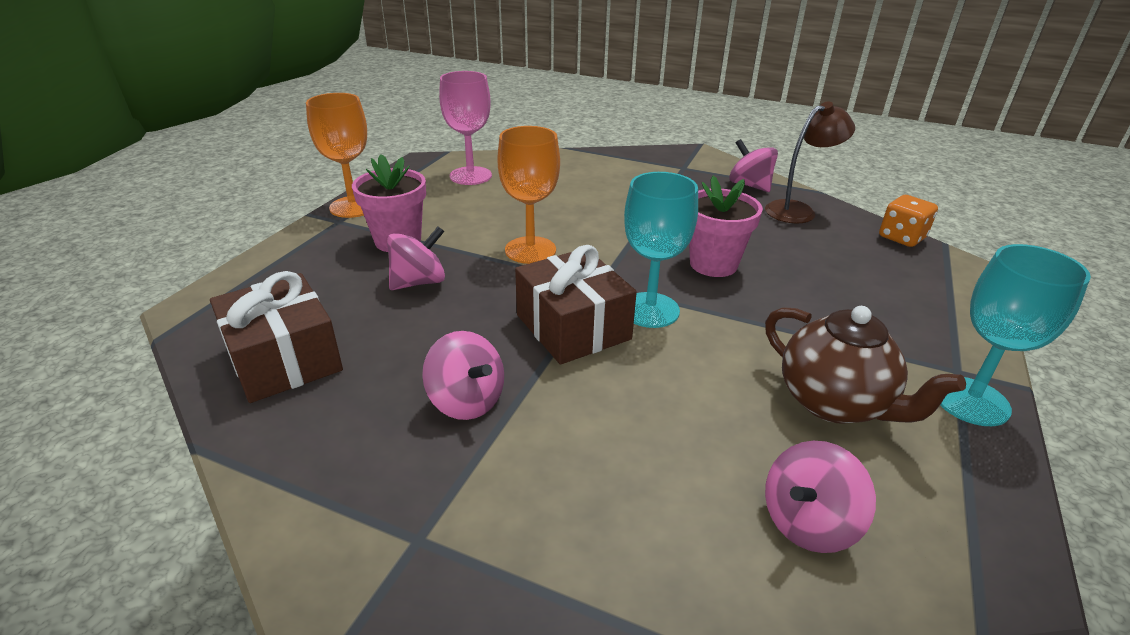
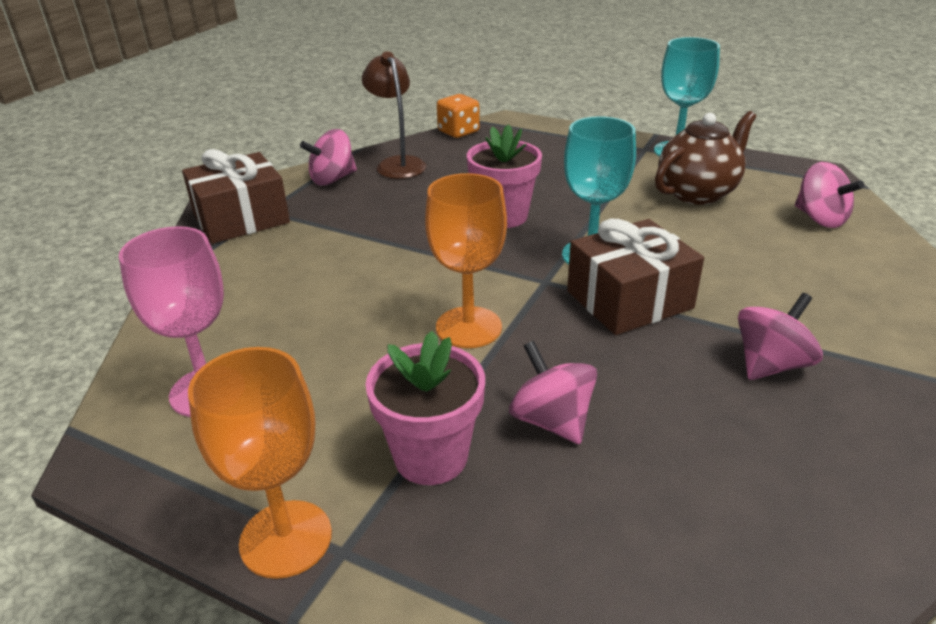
camera: 85 degrees left, 0 degrees up
brown gift [210,271,343,403] -> brown gift moved to [182,149,290,244]

